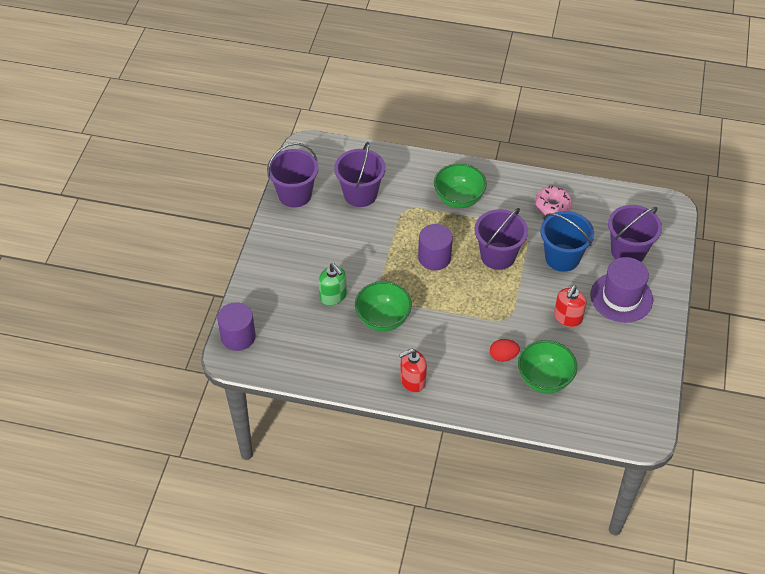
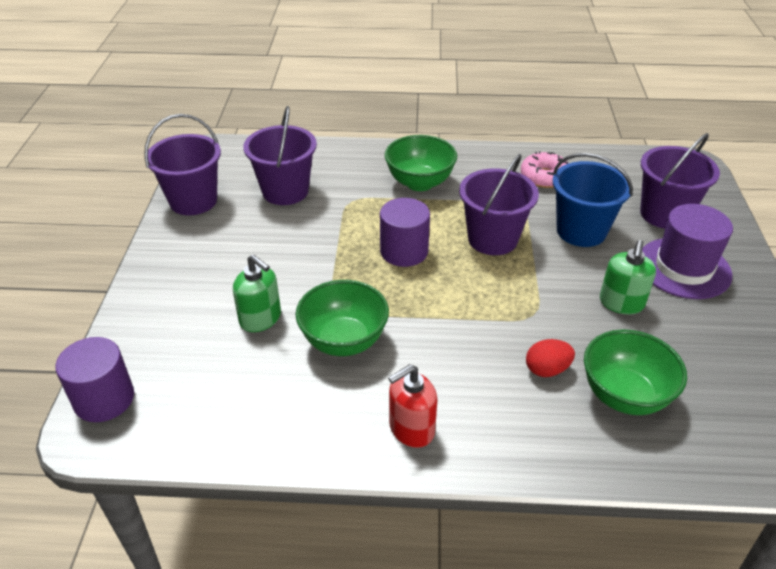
camera: 10 degrees left, 10 degrees down
red soap dispenser [554,285,587,327] -> green soap dispenser [600,240,656,314]

